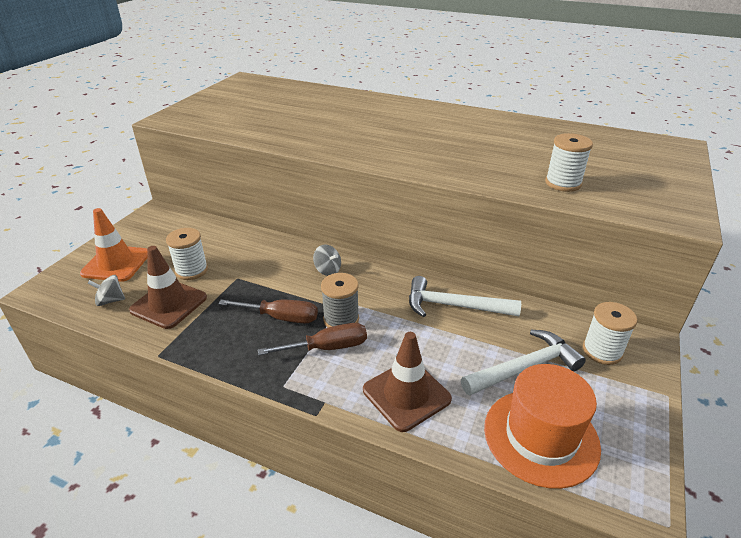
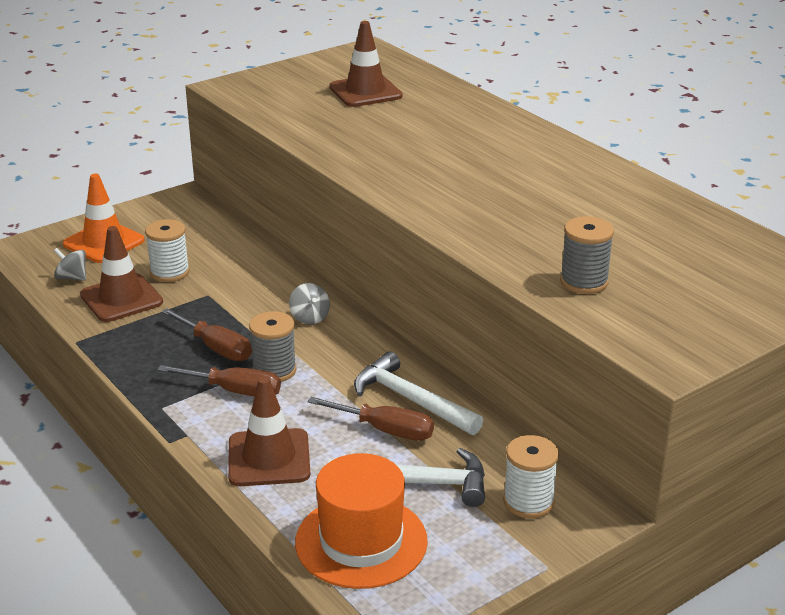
camera: 30 degrees right, 5 degrees down
white spool [545,133,593,192] -> grey spool [560,216,614,294]
none -> brown screwdriver [307,397,434,441]
none -> brown traffic cone [329,21,403,107]

